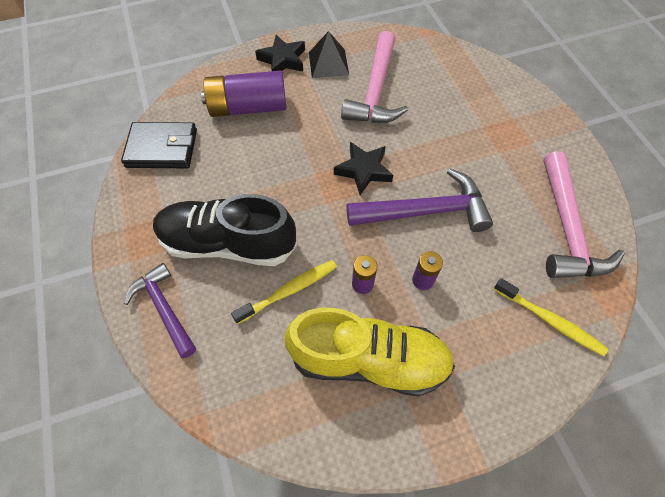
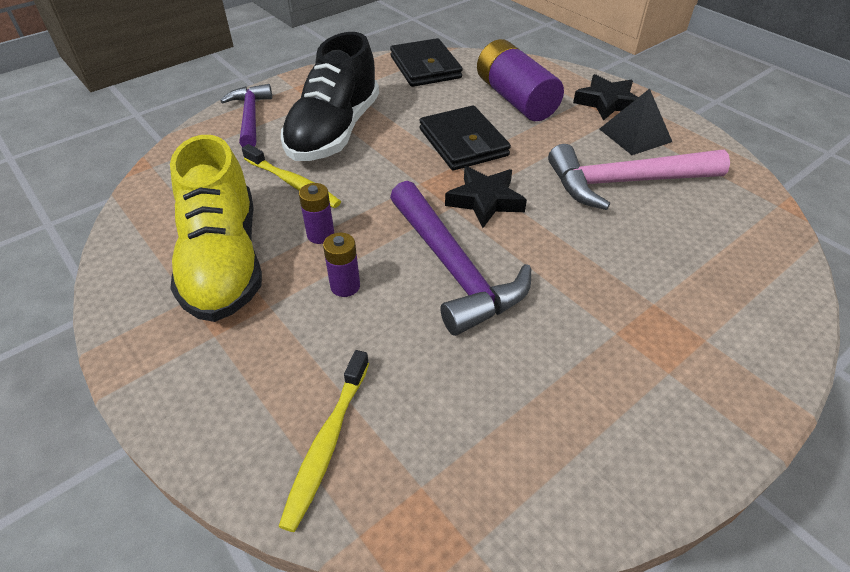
camera: 70 degrees right, 15 degrees down
purple hammer [124,263,196,359] -> purple hammer turned 45 degrees counterclockwise [220,84,272,147]
black shoe [153,194,297,266] -> black shoe turned 150 degrees counterclockwise [281,32,379,161]
pink hammer [544,151,625,278] -> none
none -> black wallet [419,105,511,170]

